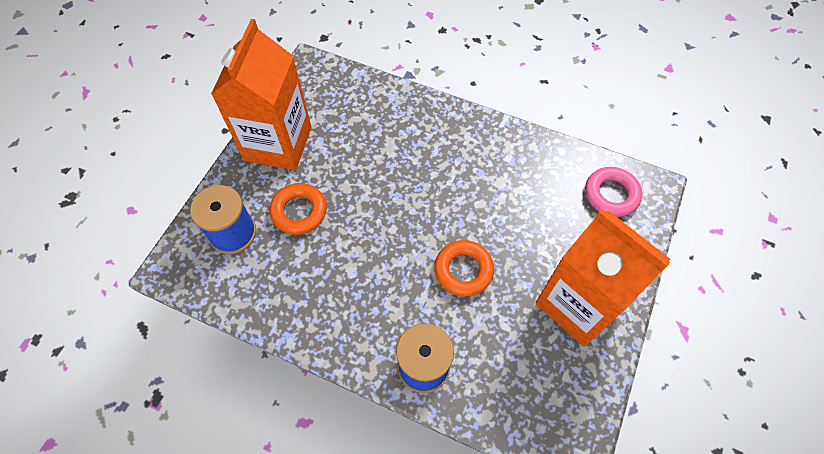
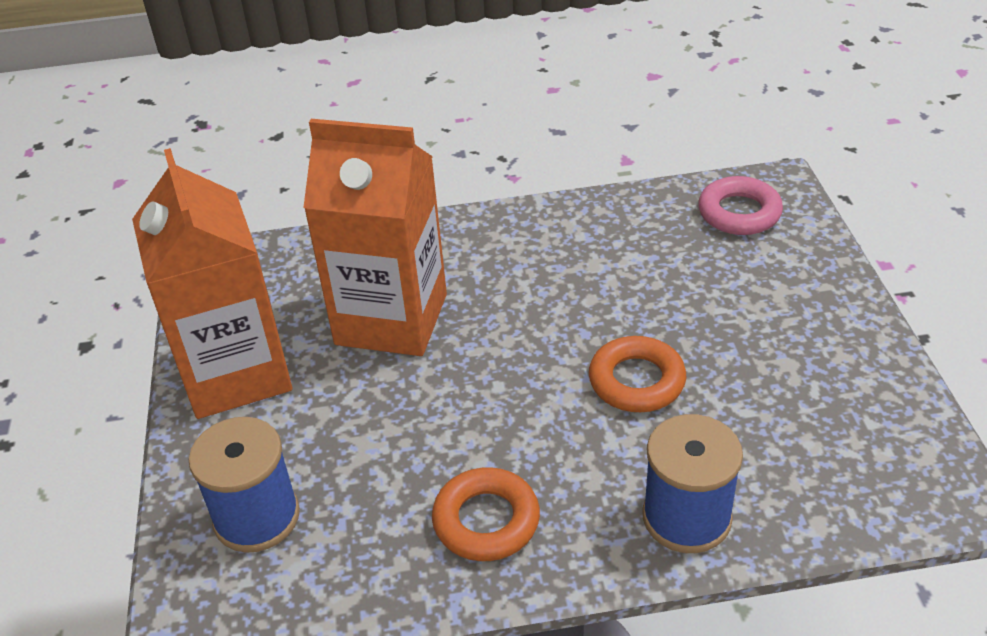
camera: 30 degrees left, 20 degrees down
orange ring [270,183,327,235] -> orange ring moved to [432,467,540,561]
orange carton [536,209,670,347] -> orange carton moved to [303,119,447,356]

